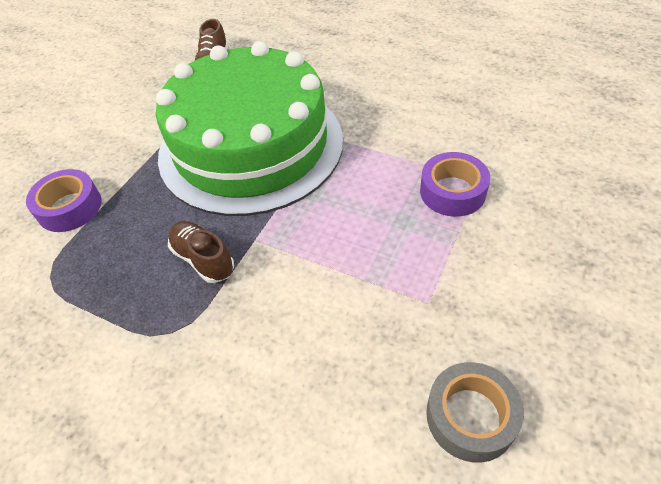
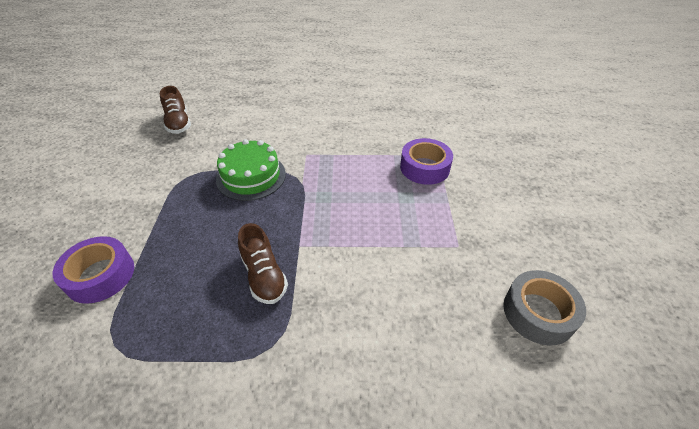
camera: 30 degrees left, 5 degrees down
green cake [156,41,343,216] -> green cake [216,139,286,201], size x0.43
brown shoe [168,221,234,283] -> brown shoe turned 135 degrees counterclockwise [238,223,288,304]

